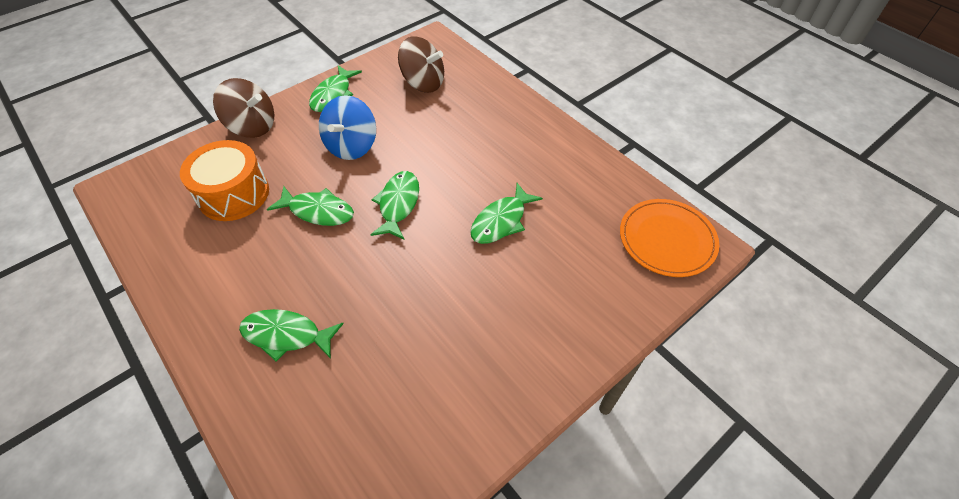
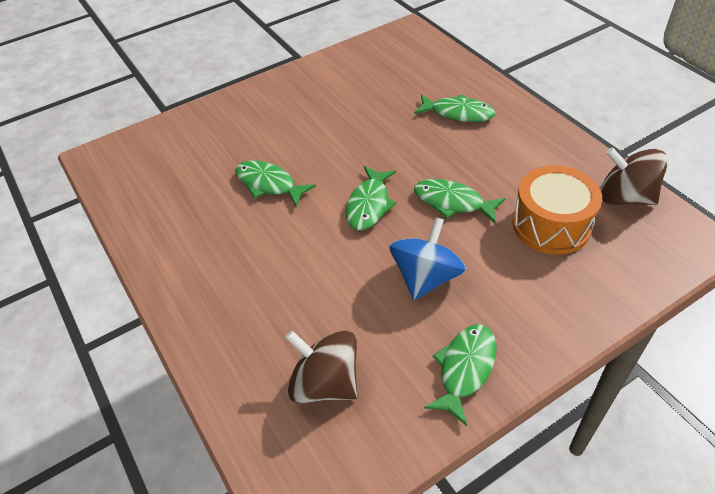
camera: 170 degrees left, 5 degrees down
brown spinning top [213,78,274,138] -> brown spinning top moved to [601,147,668,205]
green fish [470,183,543,244] -> green fish turned 105 degrees counterclockwise [235,161,316,207]
orange plate [620,199,719,277] -> none

